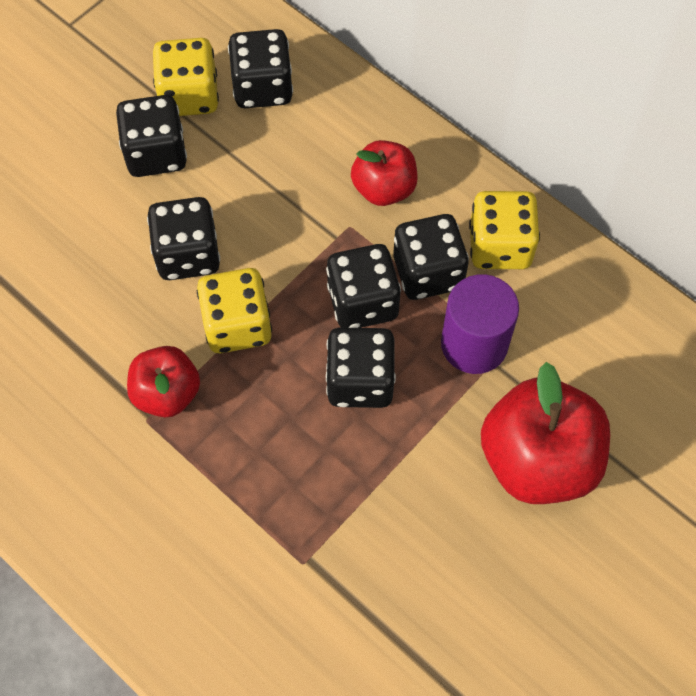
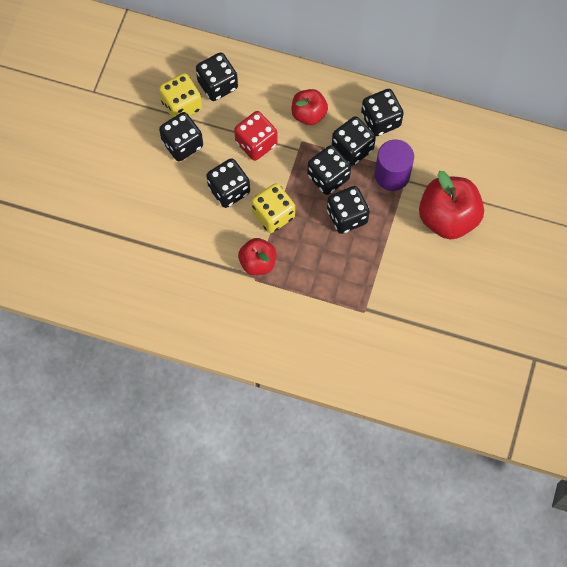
camera: 25 degrees left, 5 degrees up
yellow dice [469,191,540,269] -> black dice [361,89,404,136]
none -> red dice [234,111,278,161]

